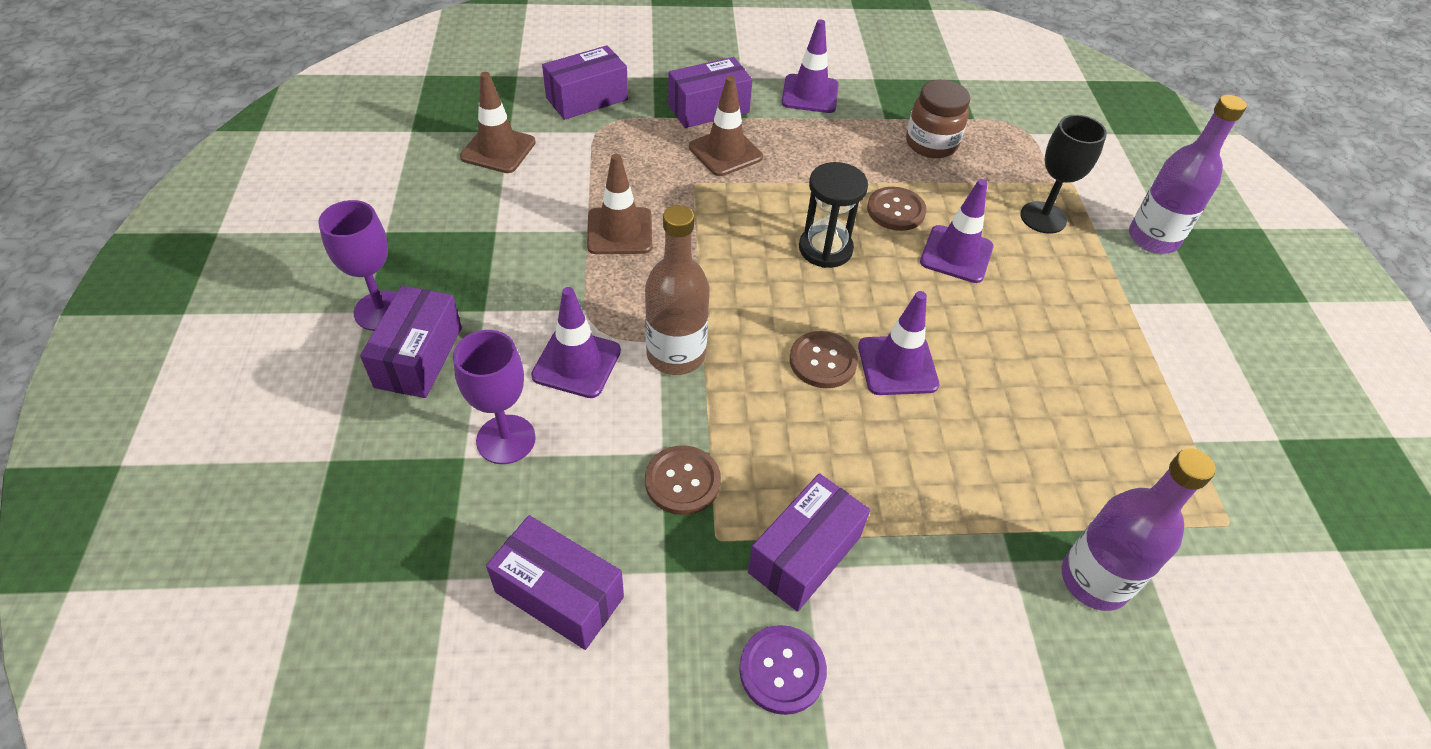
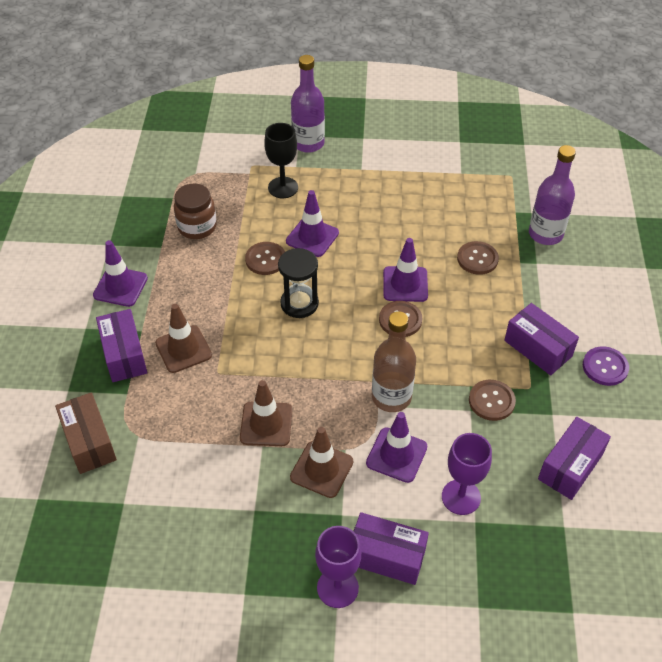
camera: 80 degrees left, 0 degrees up
brown traffic cone [460,72,536,173] -> brown traffic cone moved to [290,427,353,498]
purple box [542,45,628,120] -> brown box [55,392,117,474]
none -> brown button [457,241,499,275]

